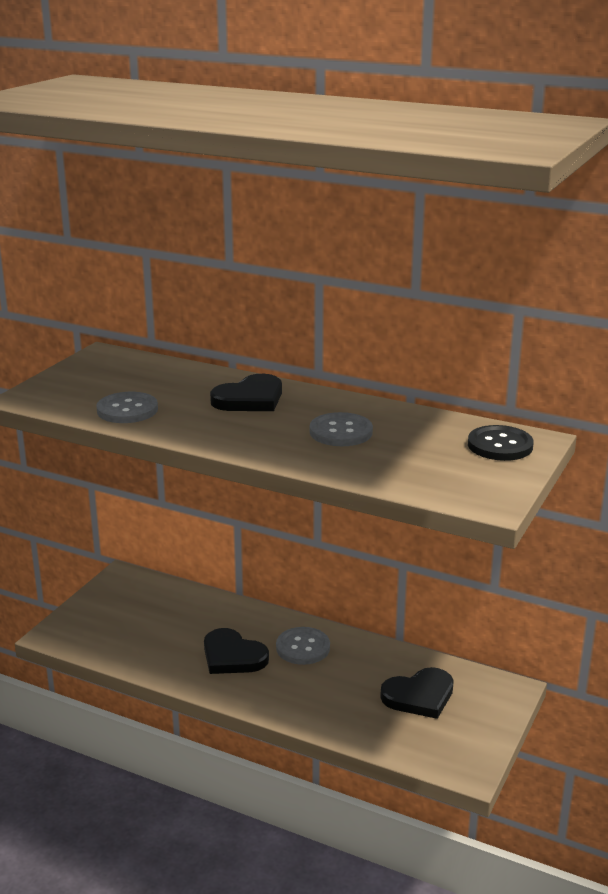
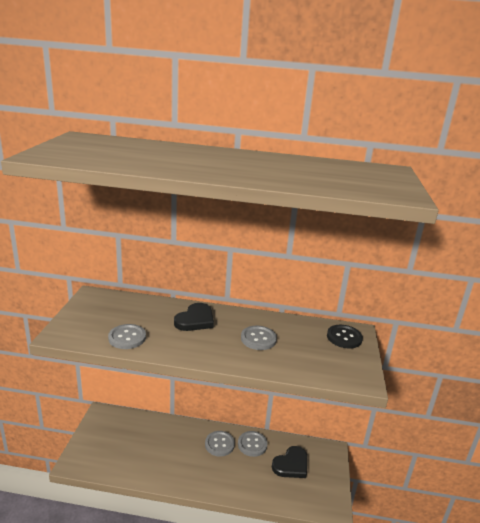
camera: 20 degrees left, 0 degrees up
black heart [204,628,269,674] -> none
none -> grey button [238,431,267,457]

